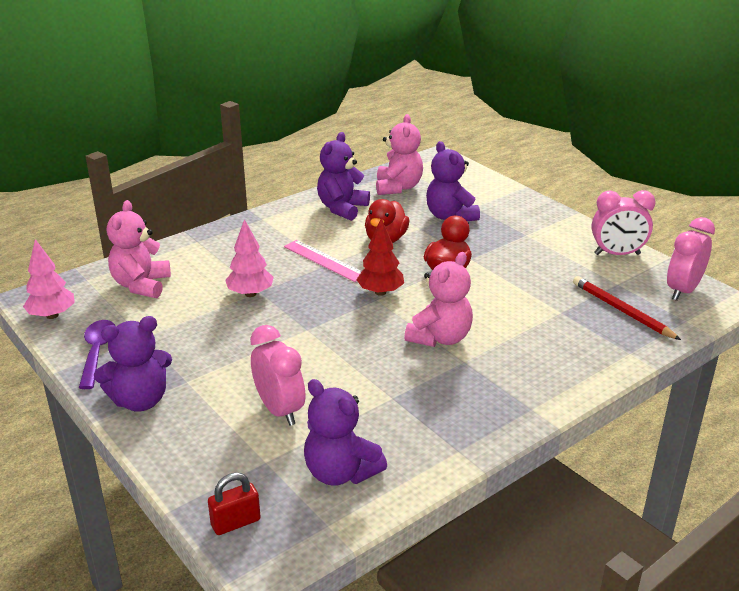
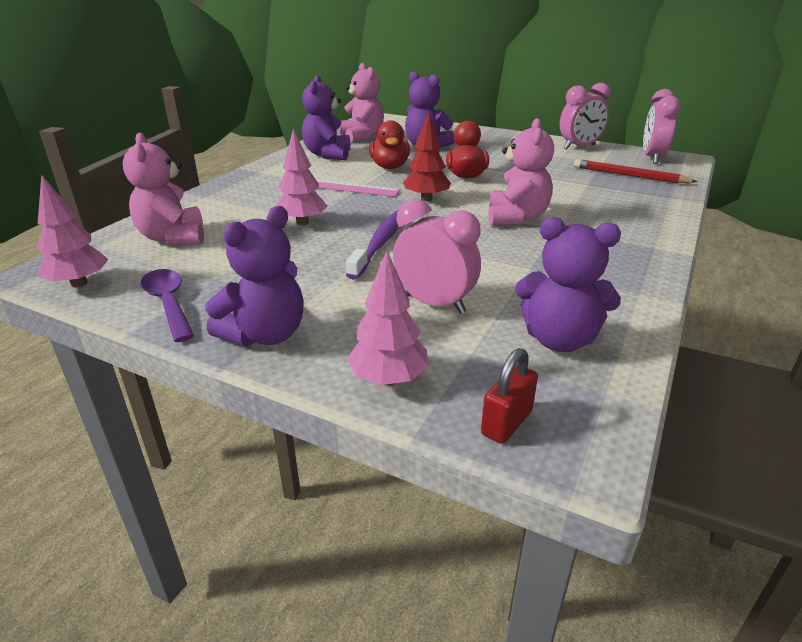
camera: 25 degrees left, 0 degrees up
none -> purple toothbrush [346,210,398,280]
none -> pink tree [347,251,429,386]

